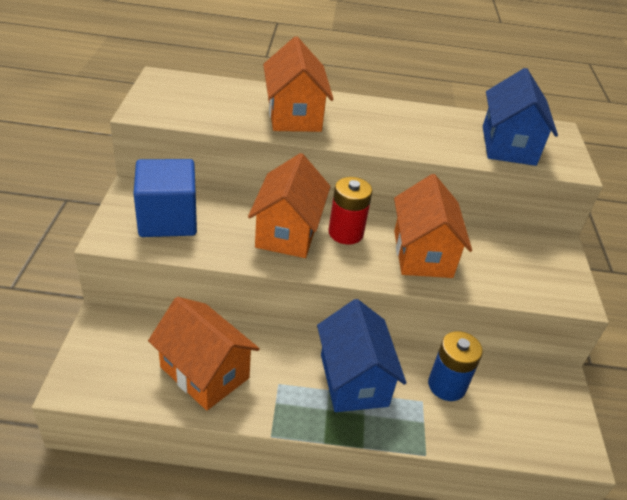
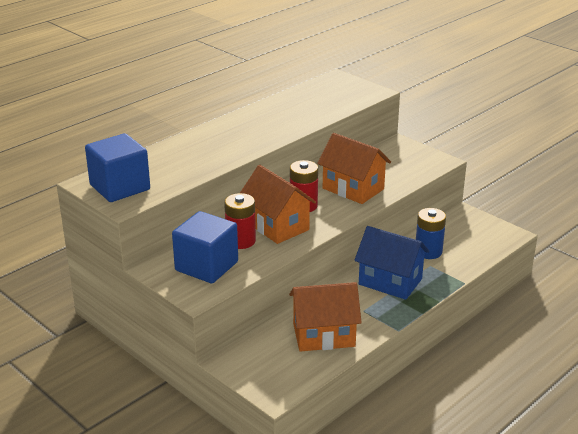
camera: 45 degrees left, 10 degrees down
orange house [263,37,334,132] -> none
blue house [483,68,558,166] -> none
none -> blue cube [85,133,150,202]
none -> red battery [224,193,256,249]

